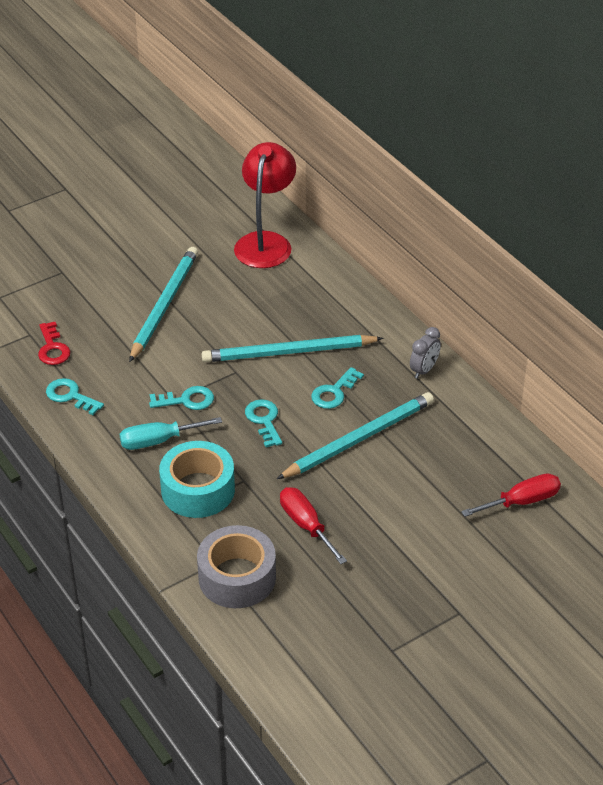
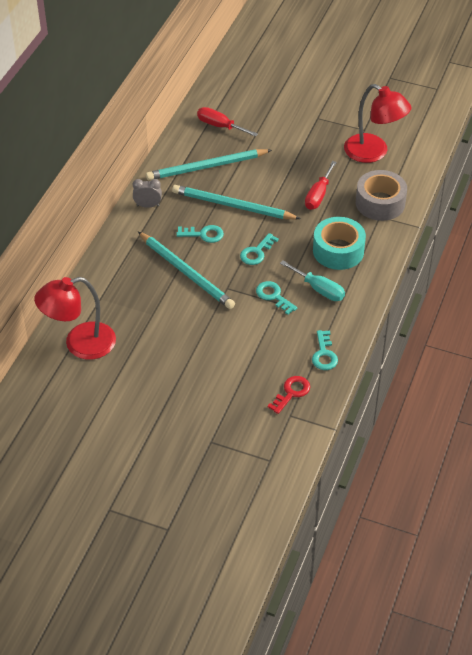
camera: 125 degrees left, 5 degrees up
turquoise pencil [129,247,198,362] -> turquoise pencil moved to [146,149,272,180]
none -> red lamp [344,84,412,163]

